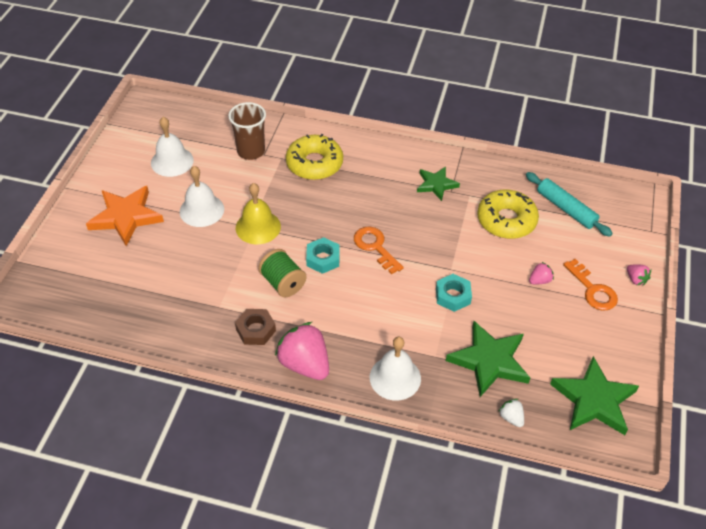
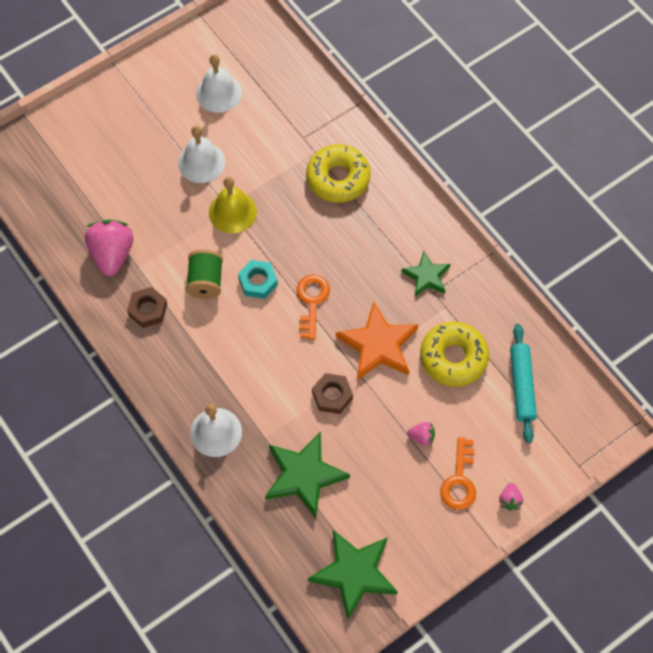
camera: 40 degrees right, 15 degrees up
orange star [86,186,164,246] -> orange star moved to [336,301,419,380]
brown cup [228,102,266,160] -> none
pink strawberry [275,322,329,380] -> pink strawberry moved to [85,220,133,276]
turquoise nut [436,274,472,312] -> brown nut [312,373,353,414]
white strawberry [498,399,524,427] -> none

